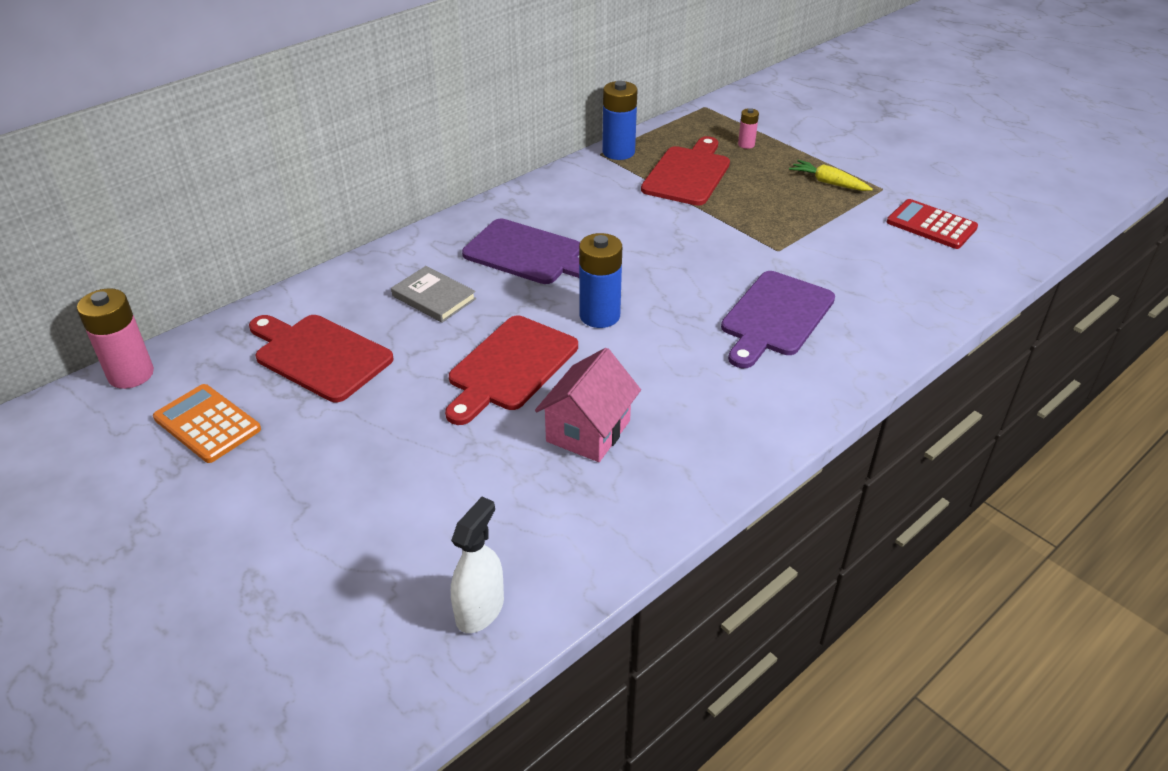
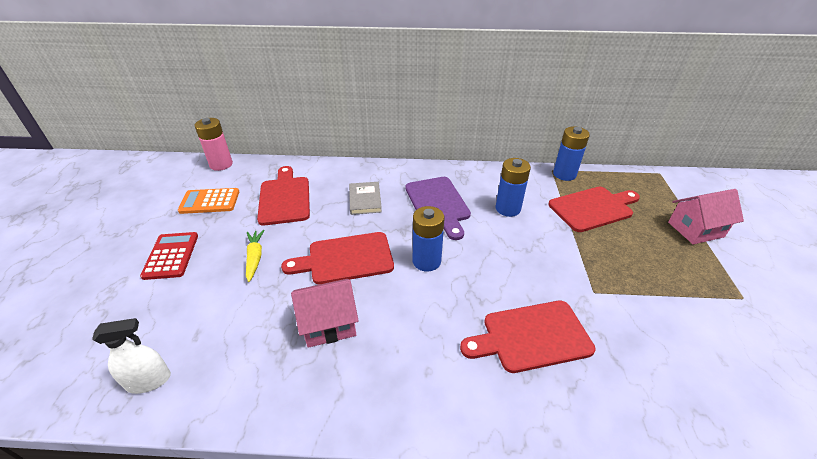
camera: 45 degrees right, 0 degrees up
orange calculator [153,384,261,463] -> orange calculator turned 90 degrees counterclockwise [178,188,239,214]
purple cutting board [721,271,835,368] -> red cutting board [460,301,596,373]
pink battery [738,108,759,149] -> none
yellow carrot [789,160,873,191] -> yellow carrot moved to [246,230,265,282]
red calculator [887,199,978,249] -> red calculator moved to [140,232,198,280]
none -> blue battery [496,158,531,217]
none -> pink house [668,189,744,244]

